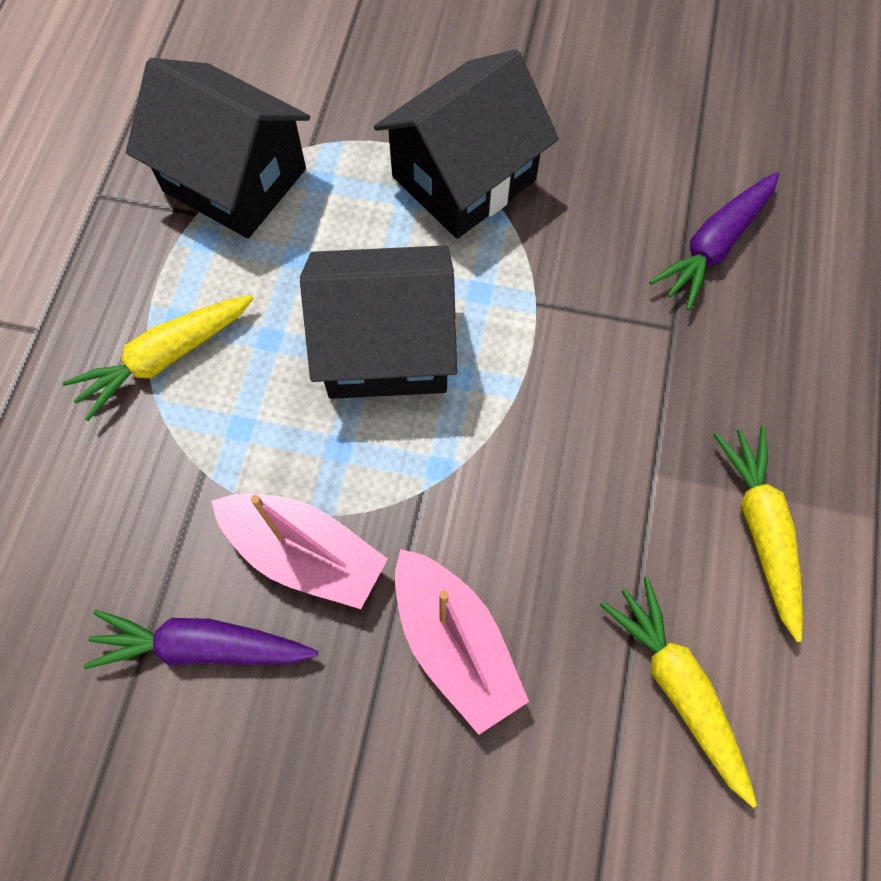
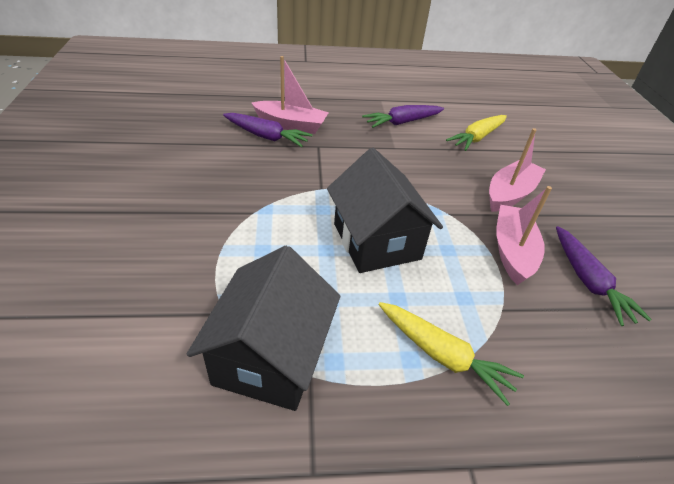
camera: 110 degrees left, 25 degrees down
black house [374,49,559,239] -> none
yellow carrot [714,426,803,642] -> purple carrot [362,105,444,128]
none -> pink boat [252,56,329,134]

